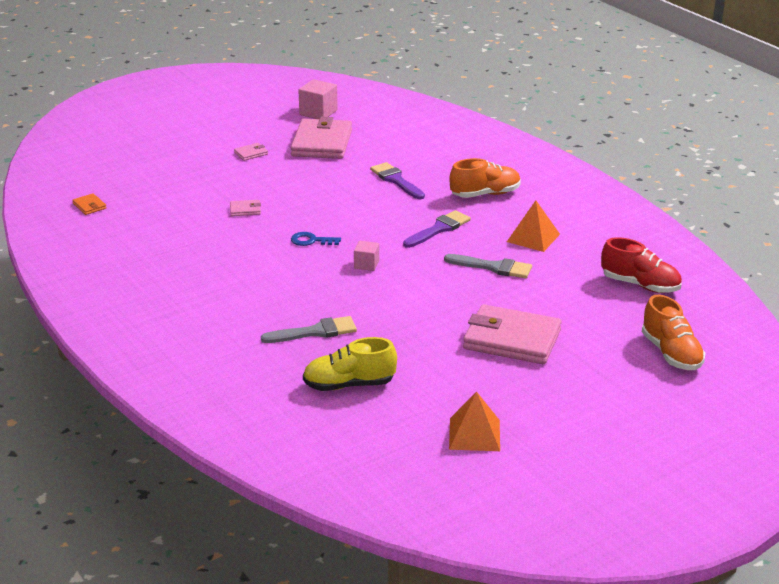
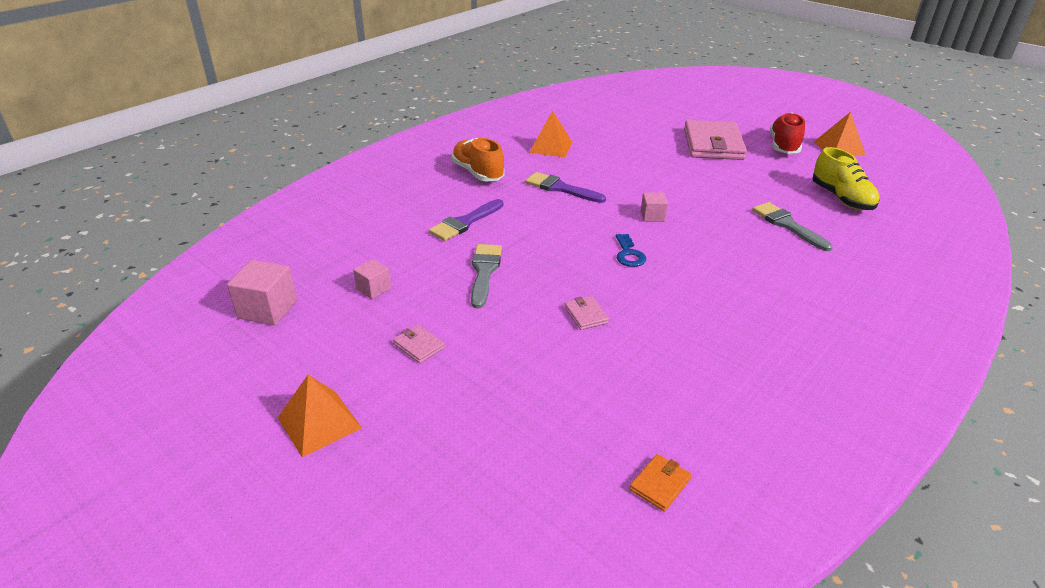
camera: 105 degrees left, 5 degrees up
pink wallet [291,116,352,159] -> pink cube [353,259,391,299]
grey brush [444,254,532,278] -> grey brush moved to [471,244,502,308]
red shoe [601,237,682,293] -> red shoe moved to [770,113,805,154]
orange shoe [642,295,705,370] -> none
none -> orange pyramid [278,375,362,457]

